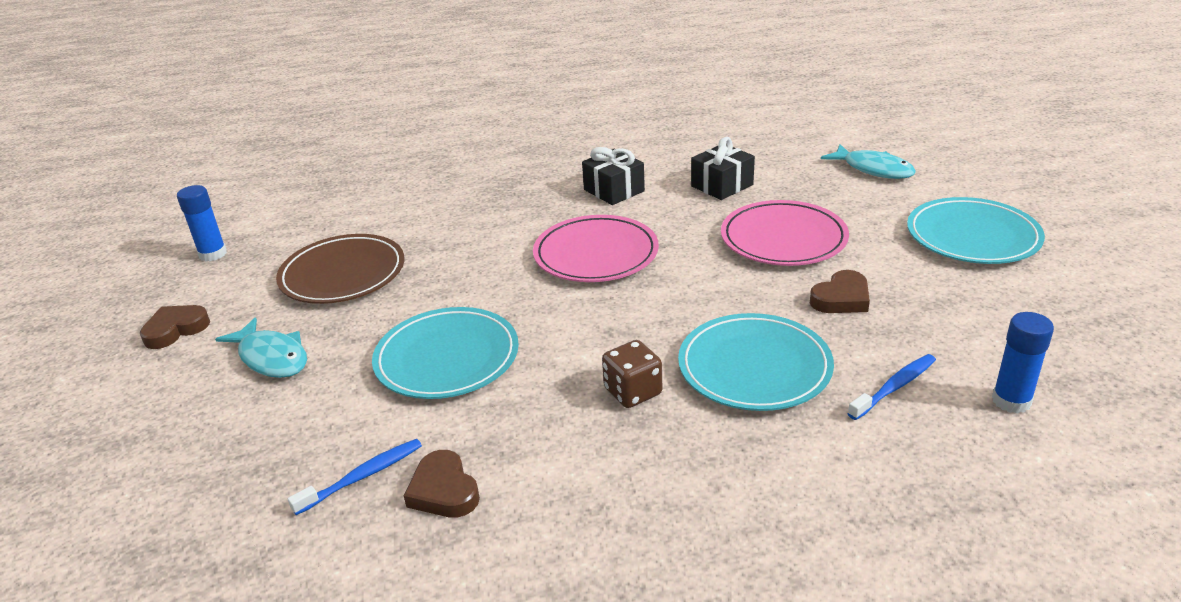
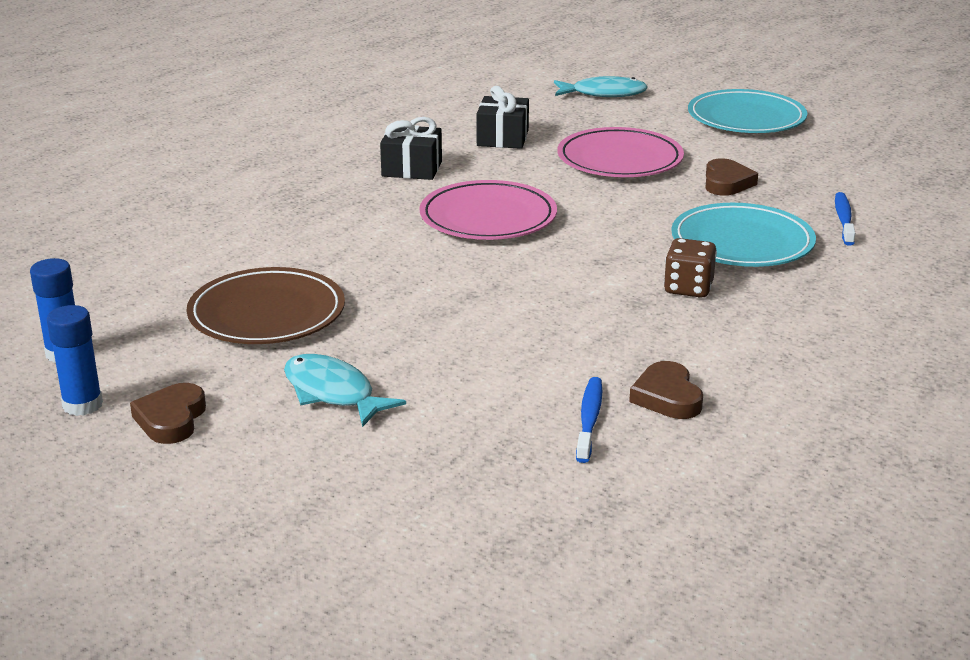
camera: 45 degrees left, 5 degrees down
turquoise fish [215,317,307,378] -> turquoise fish turned 135 degrees counterclockwise [284,354,406,427]
turquoise plate [372,307,519,399] -> none
brown heart [404,450,480,518] -> brown heart turned 60 degrees clockwise [629,361,703,419]
blue glue stick [992,312,1054,414] -> blue glue stick moved to [47,305,103,416]

